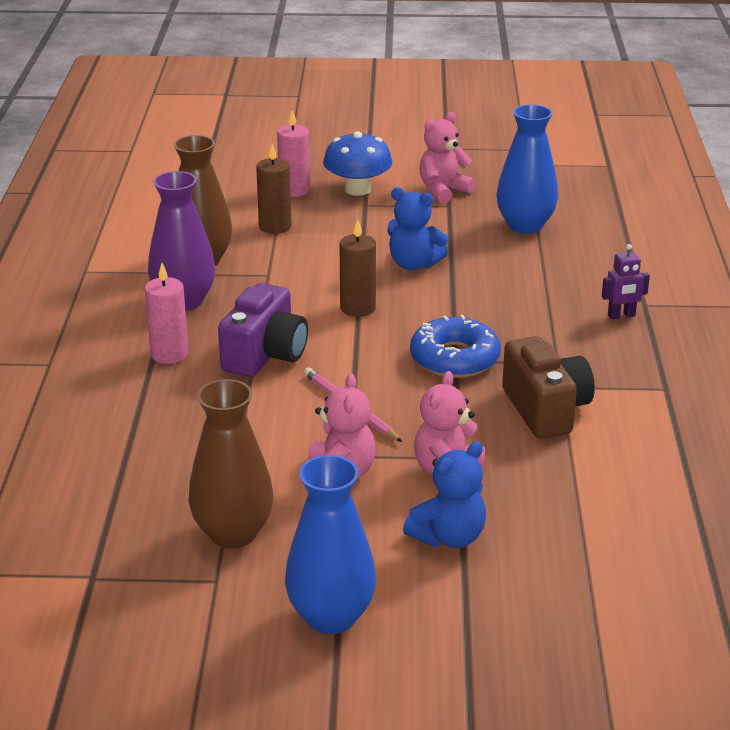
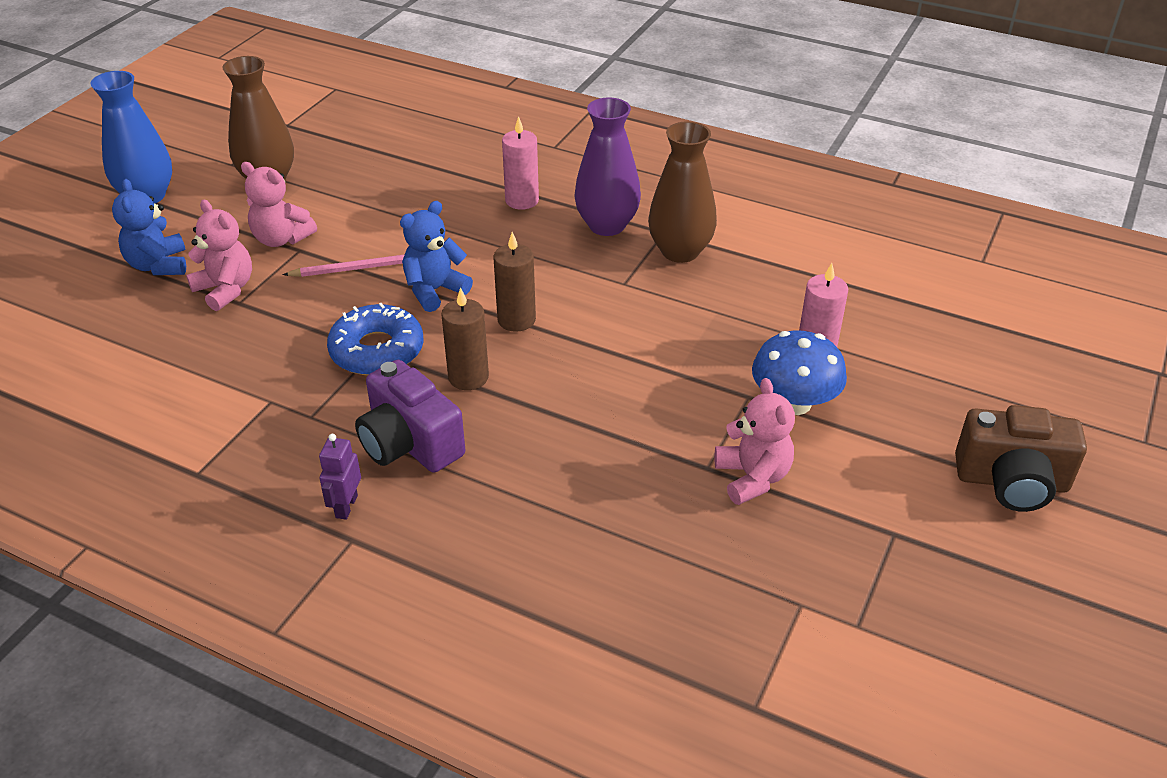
camera: 115 degrees right, 10 degrees up
purple camera [218,283,308,377] -> purple camera moved to [355,360,465,473]
brown candle [256,144,291,234] -> brown candle moved to [441,287,489,390]
blue teddy bear [388,187,448,270] -> blue teddy bear moved to [400,201,473,312]
blue vase [496,104,558,234] -> none
brown camera [502,336,595,439] -> brown camera moved to [955,405,1087,512]

